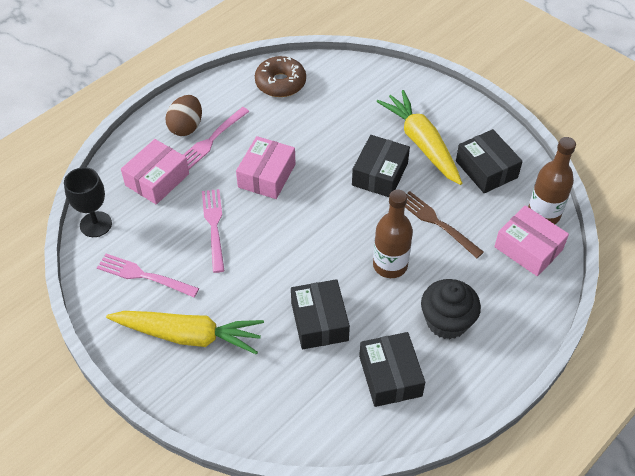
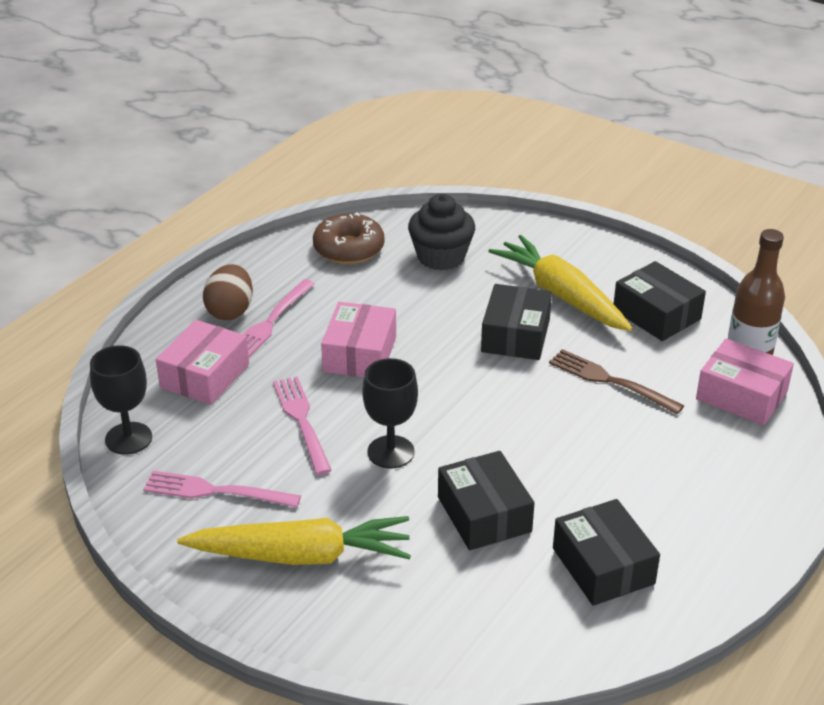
camera: 10 degrees left, 15 degrees down
brown bottle [373,189,413,278] -> none
black cupcake [421,279,481,339] -> black cupcake moved to [408,194,475,270]
none -> black goblet [362,358,418,469]

